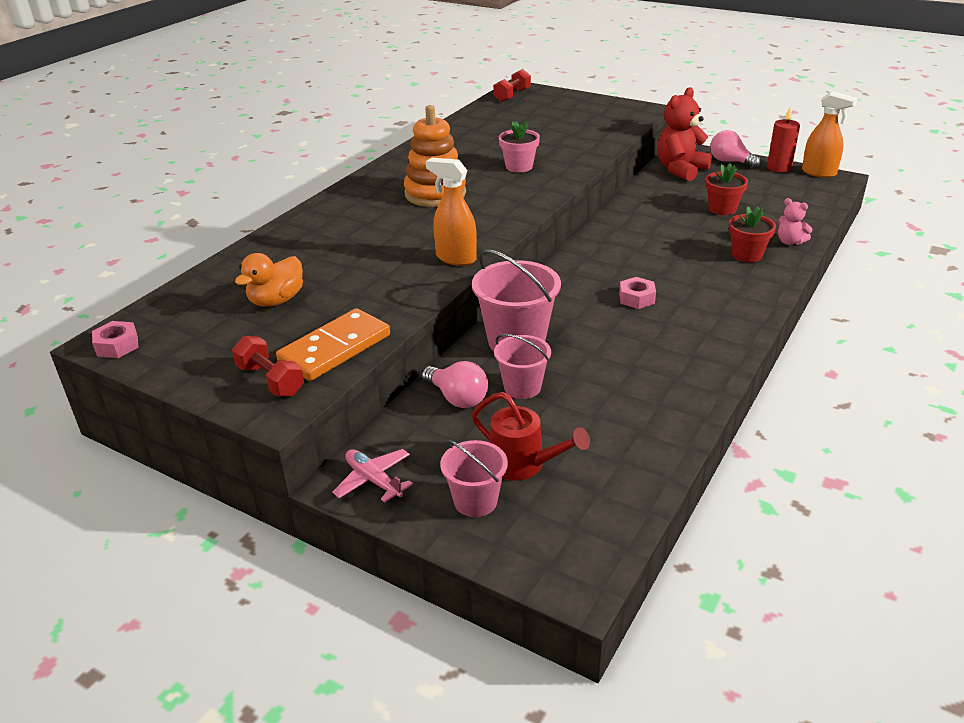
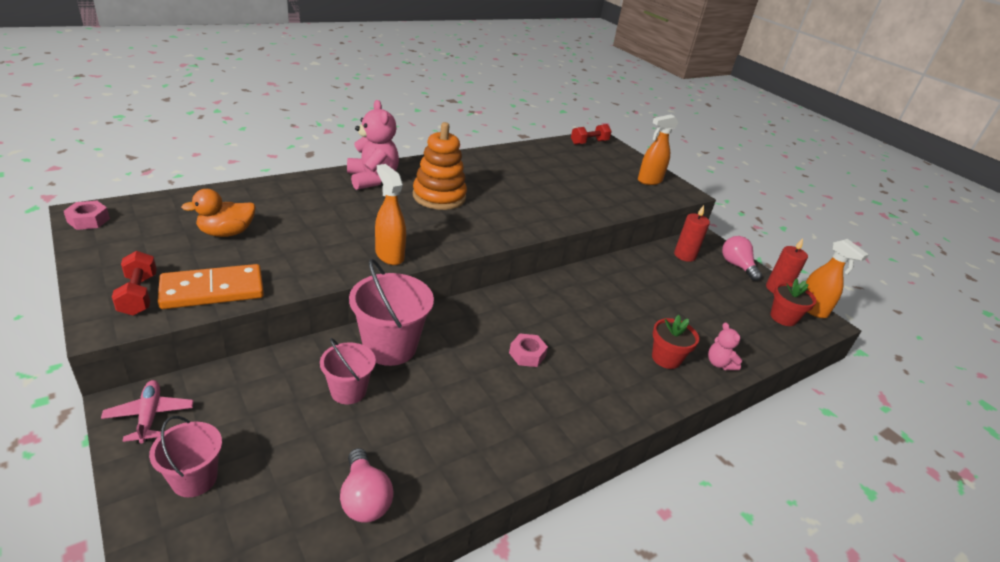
camera: 20 degrees right, 0 degrees up
pink light bulb [422,361,488,408] -> pink light bulb moved to [340,448,394,523]
red watering can [472,392,590,480] -> none
pink flower pot [499,121,540,172] -> none
red teddy bear [657,87,712,181] -> red candle [674,205,710,262]
red flower pot [705,164,748,215] -> red flower pot moved to [770,278,816,326]
none -> pink teddy bear [347,100,399,190]
none -> orange spray bottle [638,114,678,185]

